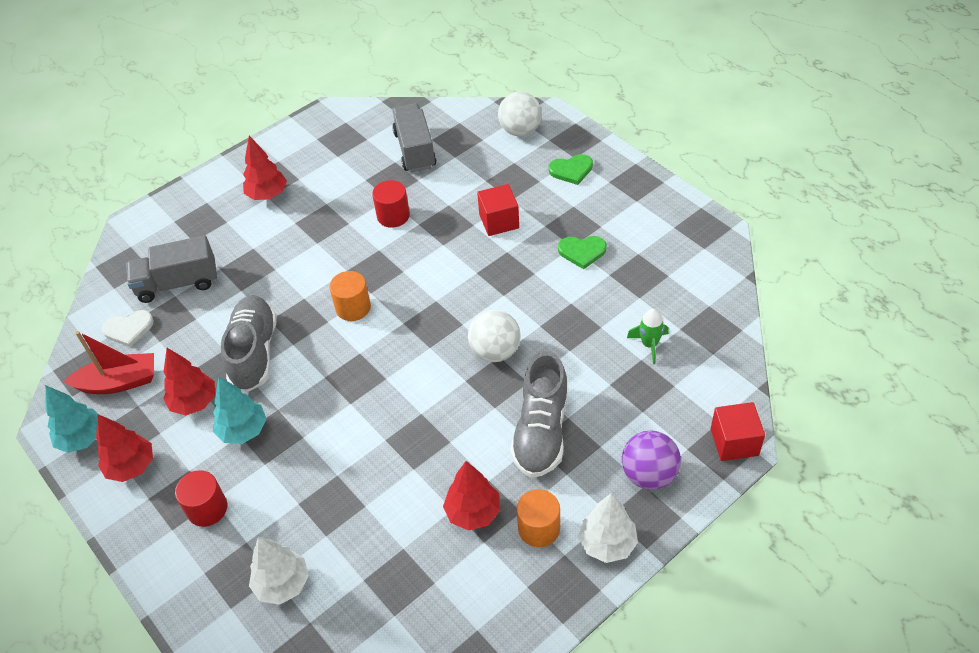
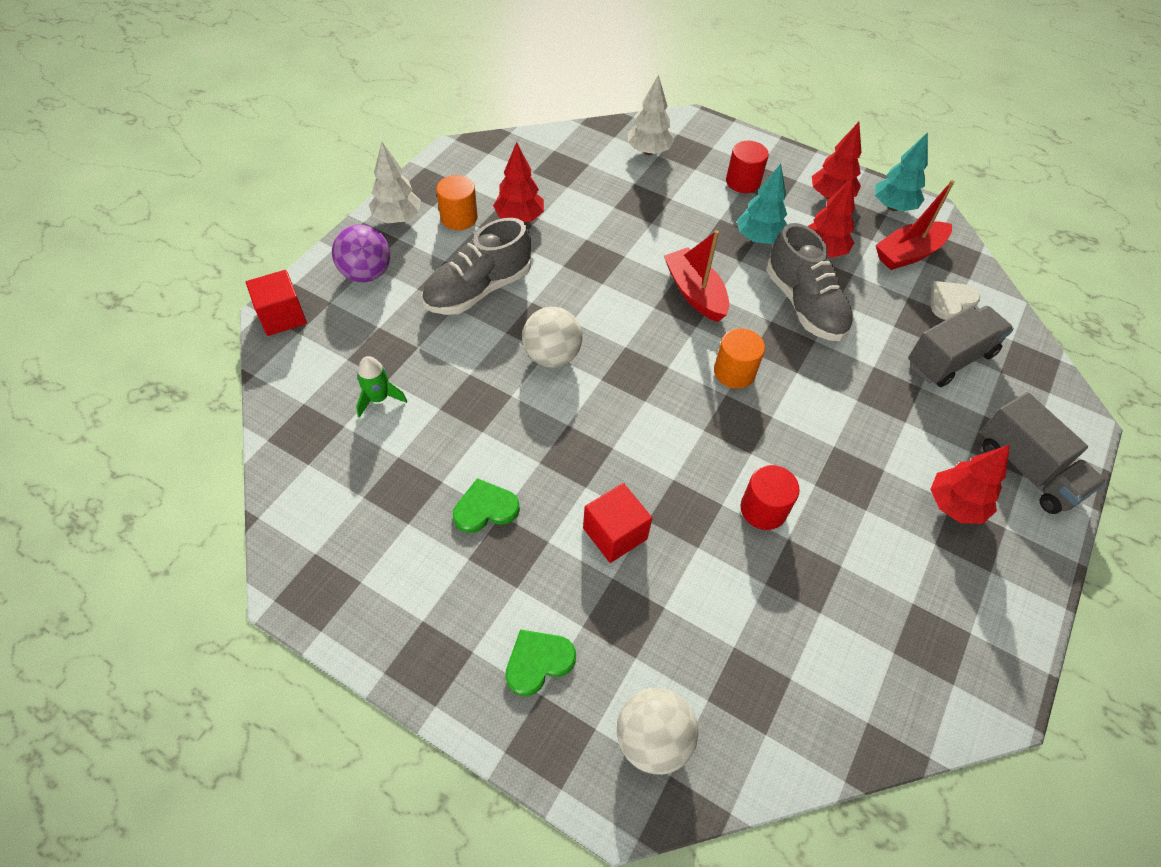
camera: 155 degrees right, 5 degrees up
grey truck [392,103,437,172] -> grey truck moved to [981,392,1106,514]
grey shoe [510,351,568,478] -> grey shoe turned 120 degrees counterclockwise [421,218,531,315]
none -> red boat [664,230,729,322]

